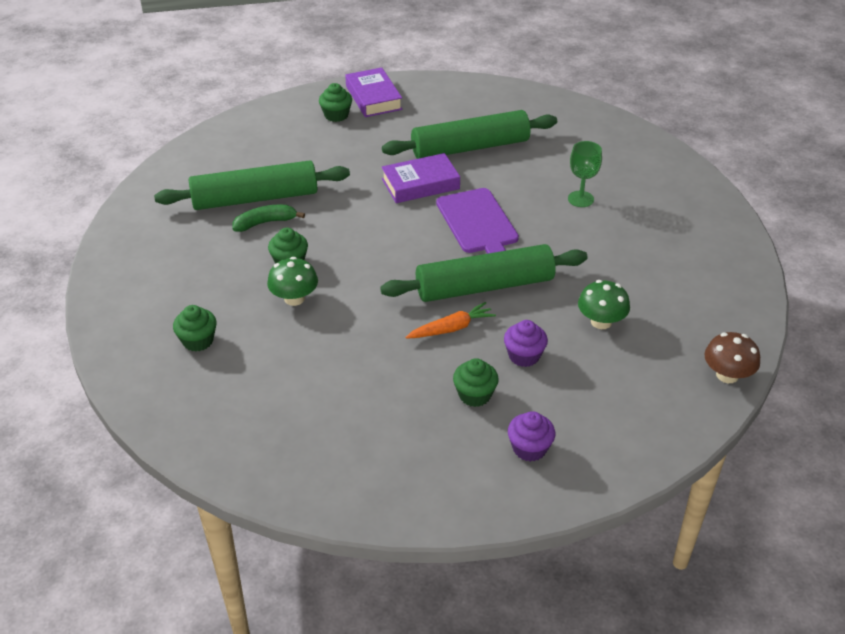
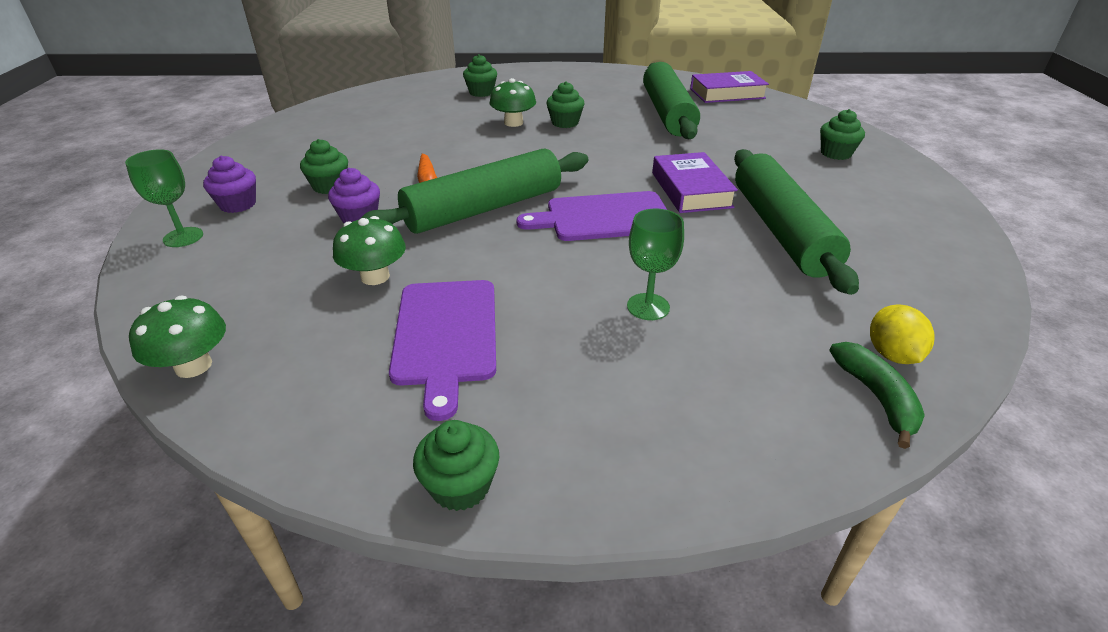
camera: 100 degrees right, 5 degrees down
green banana [232,205,305,232] -> green banana moved to [829,342,925,449]
purple book [345,67,402,117] -> purple book moved to [690,71,769,103]
green rolling pin [380,244,588,302] -> green rolling pin turned 60 degrees clockwise [360,149,588,234]
brown mushroom [704,332,760,383] -> green mushroom [129,295,226,378]
none -> green goblet [125,149,203,247]
none -> purple cutting board [389,280,496,421]
none -> green cupcake [413,420,499,511]
none -> yellow lemon [870,304,935,364]

